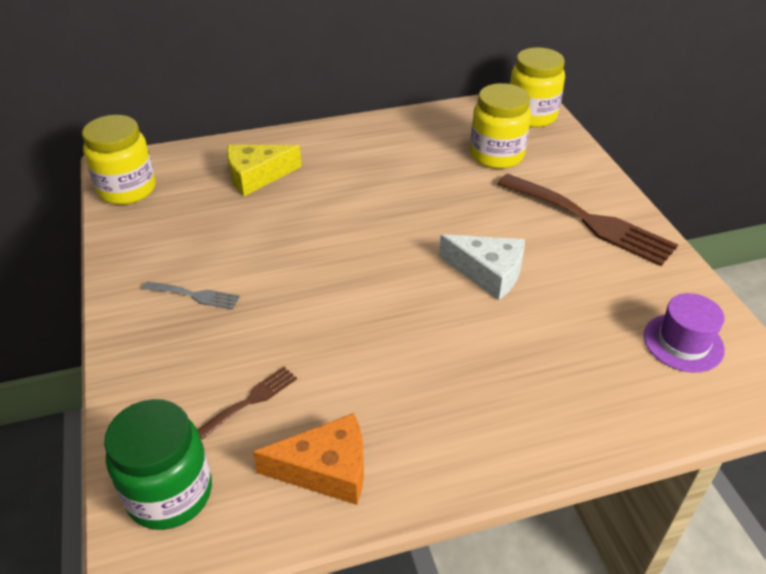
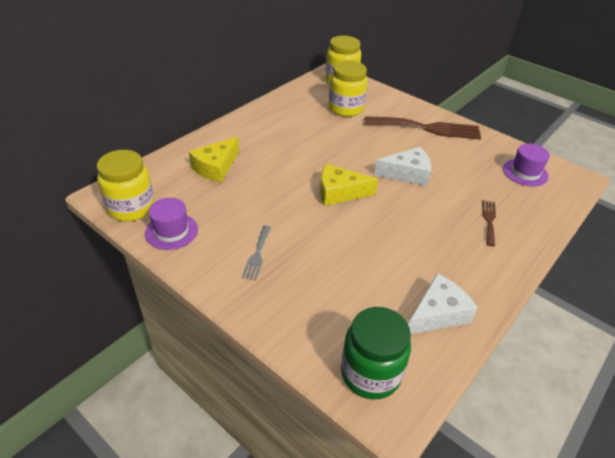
camera: 35 degrees left, 0 degrees up
grey fork [142,281,240,310] -> grey fork turned 120 degrees clockwise [242,226,271,281]
brown fork [197,367,297,440] -> brown fork moved to [482,200,496,246]
orange cheese [253,413,364,505] -> white cheese [408,273,478,334]
none -> purple hat [145,198,198,250]
none -> yellow cheese [320,164,378,206]

